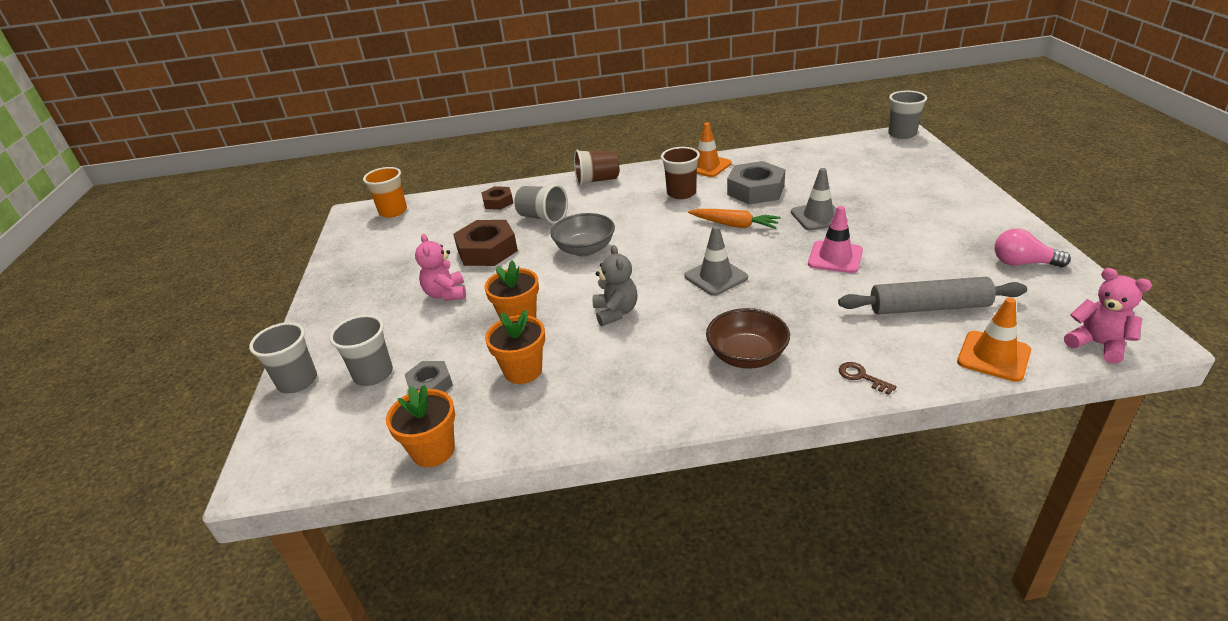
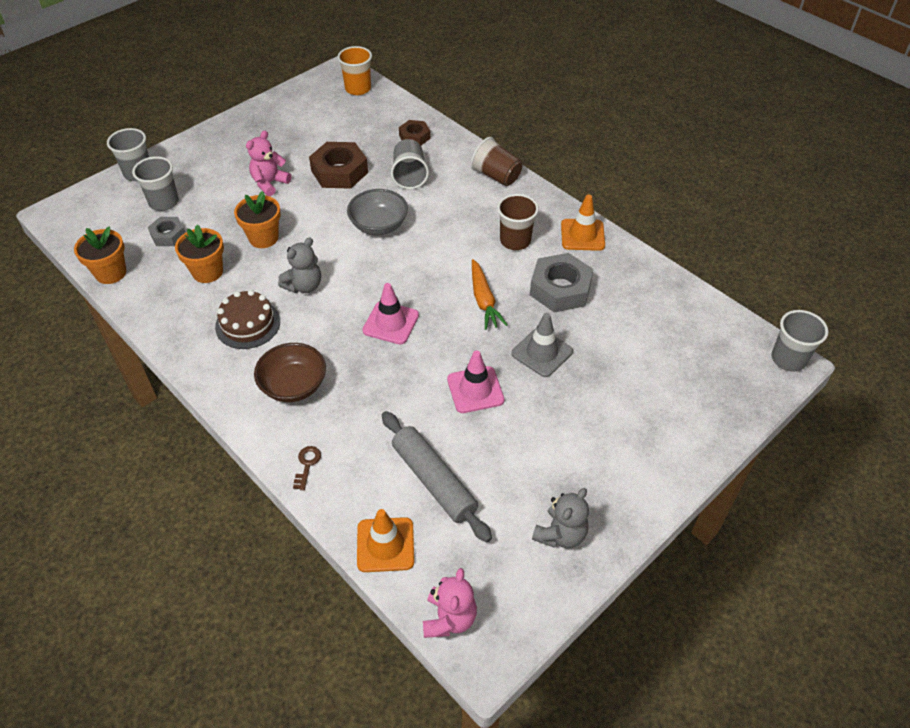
camera: 50 degrees right, 15 degrees up
grey traffic cone [684,226,748,296] -> pink traffic cone [362,283,419,345]
pink light bulb [995,229,1071,267] -> grey teddy bear [532,488,589,548]
none -> brown cake [215,290,280,349]

